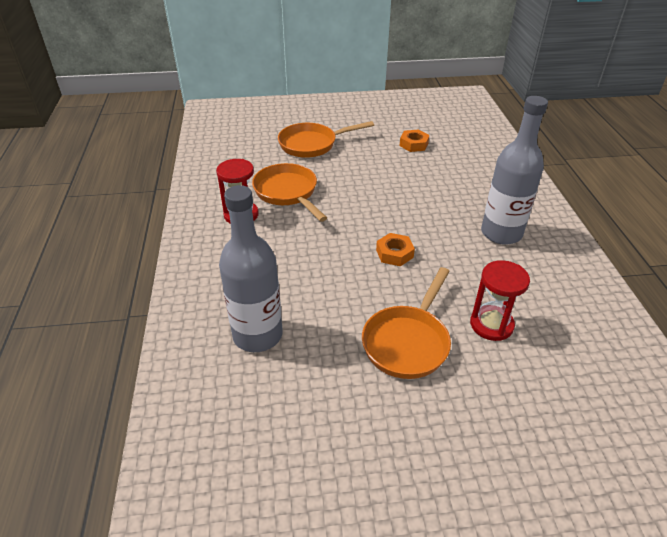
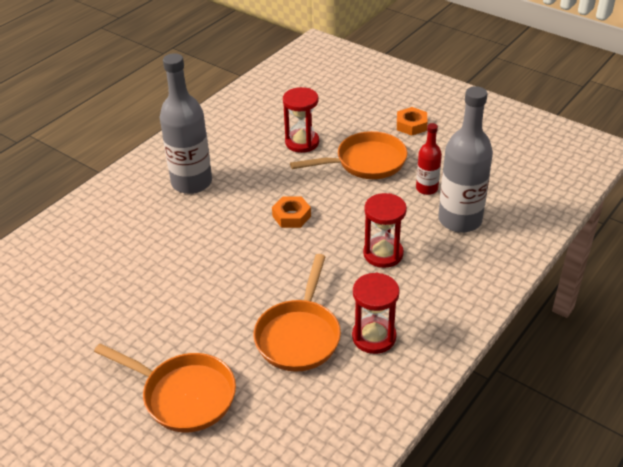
camera: 135 degrees left, 0 degrees up
orange nut [400,129,429,152] -> orange nut moved to [397,107,427,136]
none -> red hourglass [363,193,407,268]
none -> red bottle [416,123,442,195]

